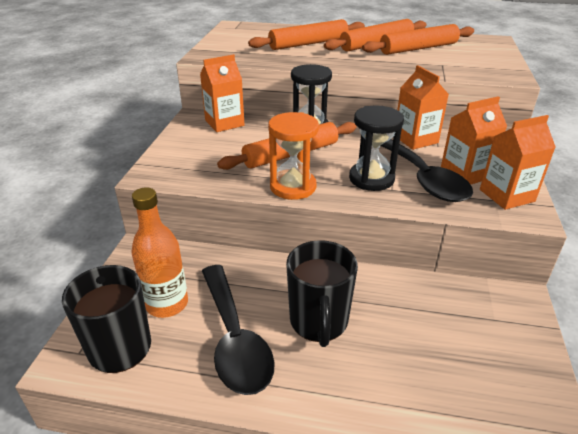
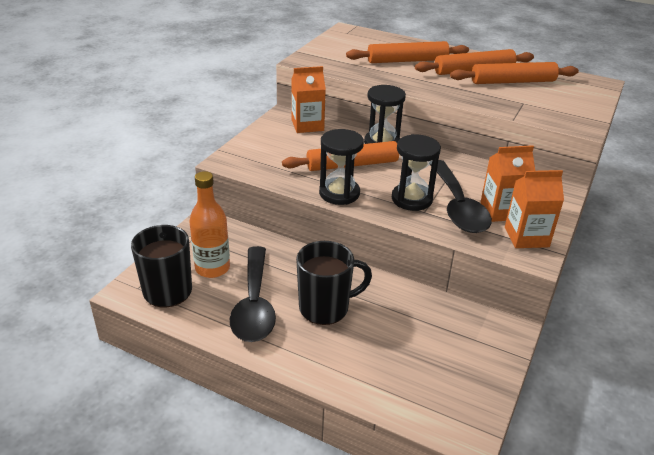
camera: 15 degrees right, 0 degrees up
orange hourglass [268,112,319,200] -> black hourglass [319,129,364,205]
black mug [286,240,358,347] -> black mug turned 120 degrees counterclockwise [296,241,372,325]
orange carton [397,65,449,150] -> none

